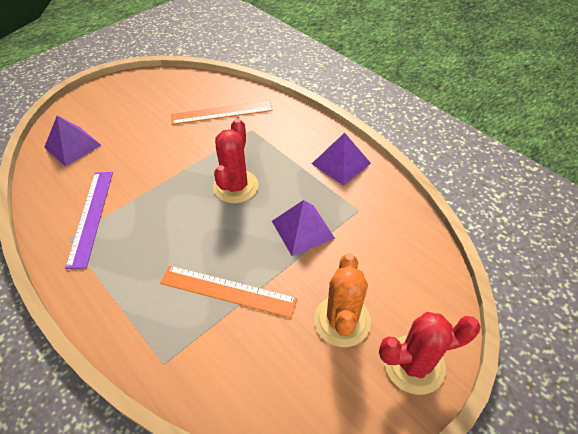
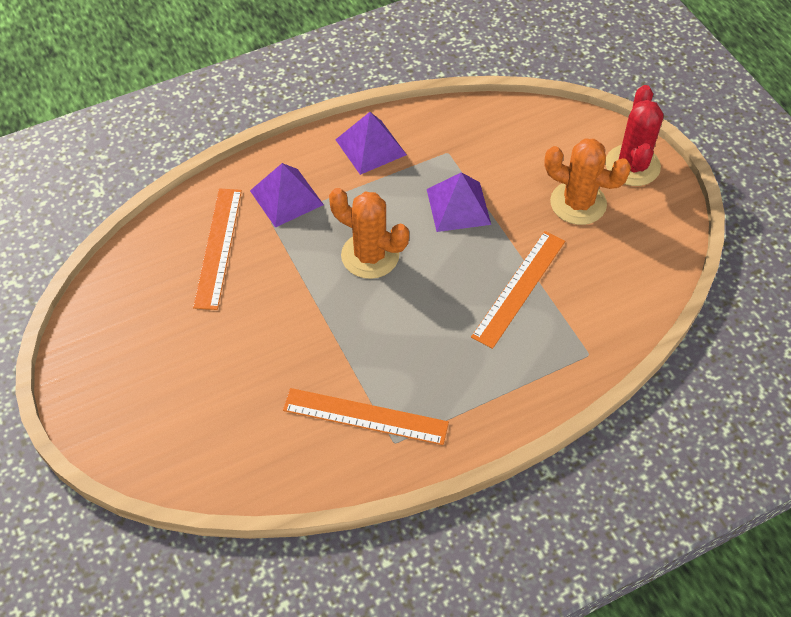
camera: 75 degrees left, 5 degrees up
purple pyramid [44,116,101,167] -> purple pyramid moved to [250,163,324,228]
purple ruler [65,172,113,269] -> orange ruler [283,388,449,445]
red cactus [213,118,258,203] -> orange cactus [329,188,409,279]

